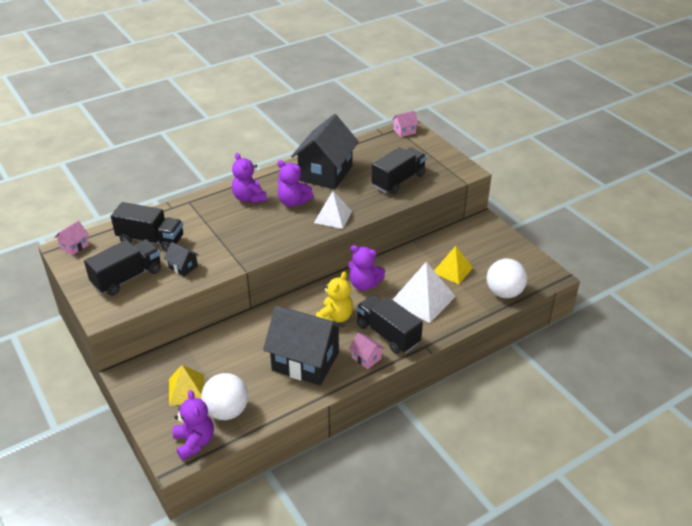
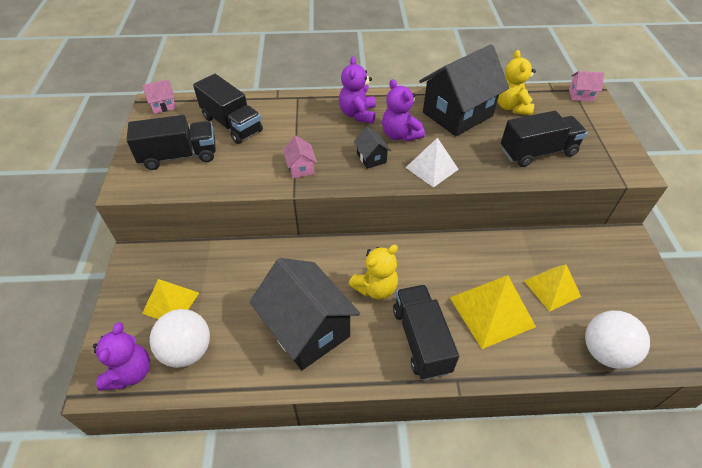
camera: 30 degrees right, 10 degrees up
black house [164,242,199,276] -> black house moved to [354,127,391,169]
purple teddy bear [348,245,385,291] -> none
pink house [349,333,385,369] -> pink house moved to [283,136,317,178]
white pyramid [393,262,456,323] -> yellow pyramid [450,275,536,349]
none -> yellow teddy bear [497,50,536,115]

